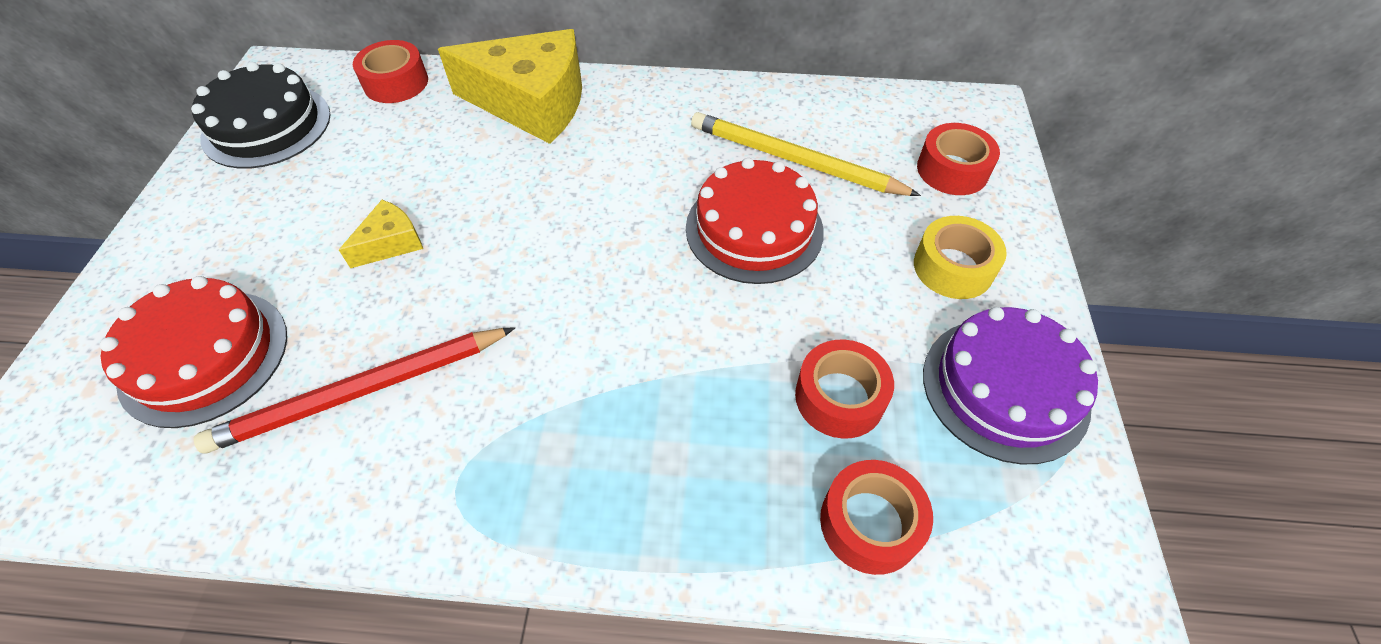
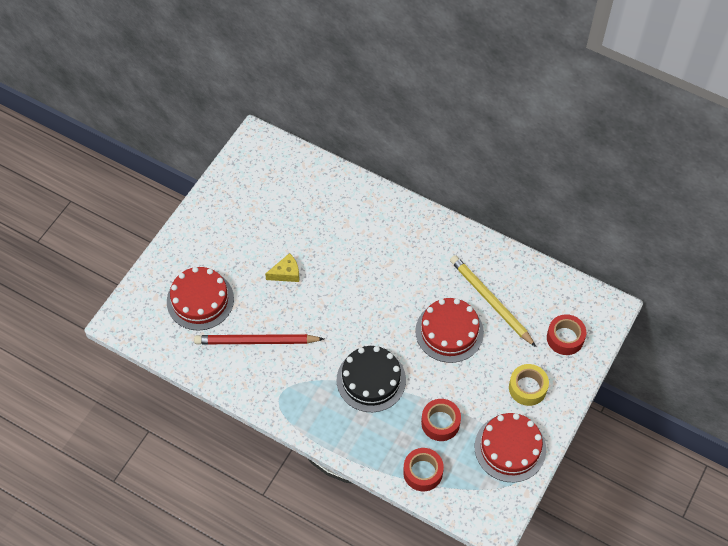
camera: 25 degrees right, 5 degrees up
black cake [191,62,331,168] -> black cake moved to [336,346,406,412]
red tape [353,40,428,103] -> none
yellow cheese [438,29,582,144] -> none
purple cake [923,307,1098,464] -> red cake [475,413,546,482]

